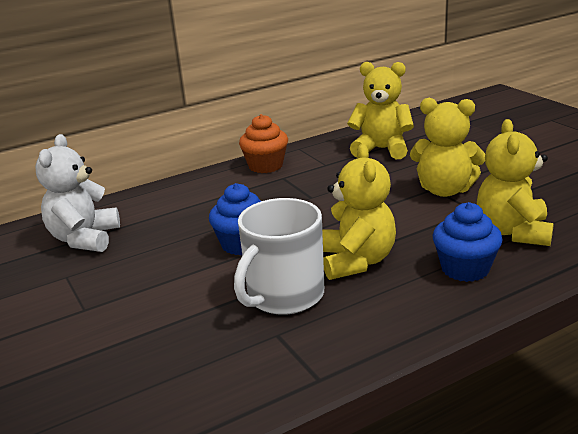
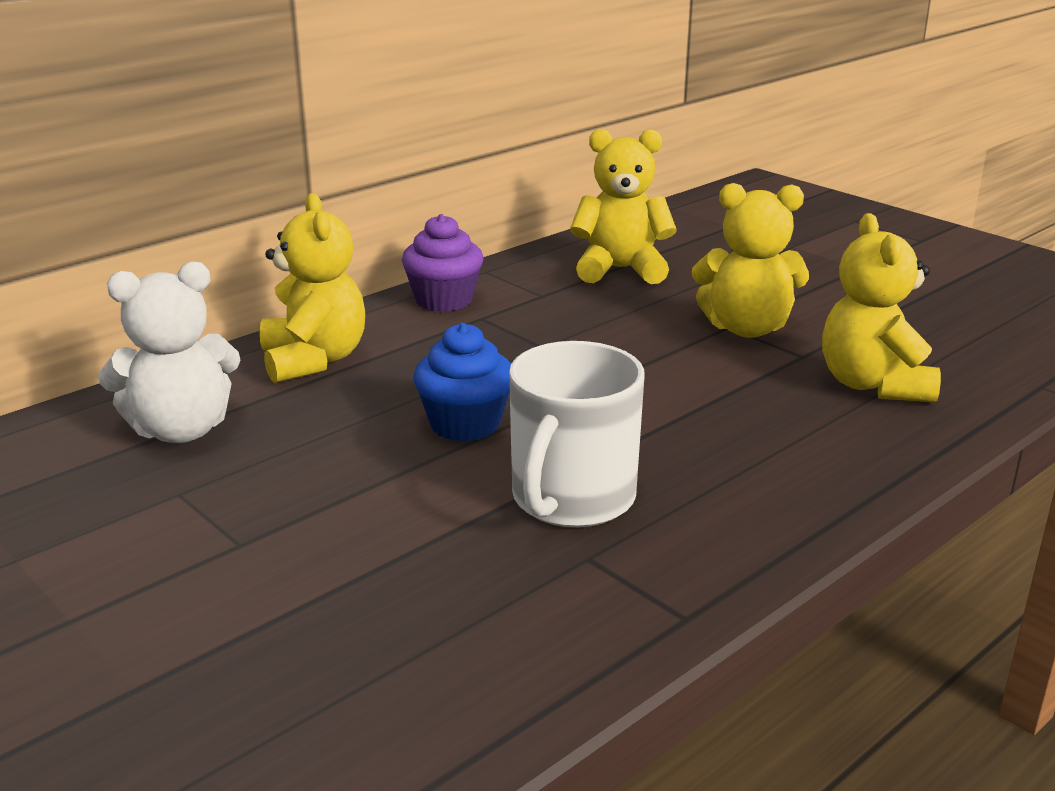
camera: 15 degrees left, 0 degrees up
white teddy bear [35,134,120,252] -> white teddy bear turned 105 degrees counterclockwise [98,261,240,443]
orange cupcake [239,114,288,173] -> purple cupcake [402,214,483,312]
yellow teddy bear [322,144,396,280] -> yellow teddy bear moved to [260,193,365,383]
blue cupcake [433,202,502,282] -> none

